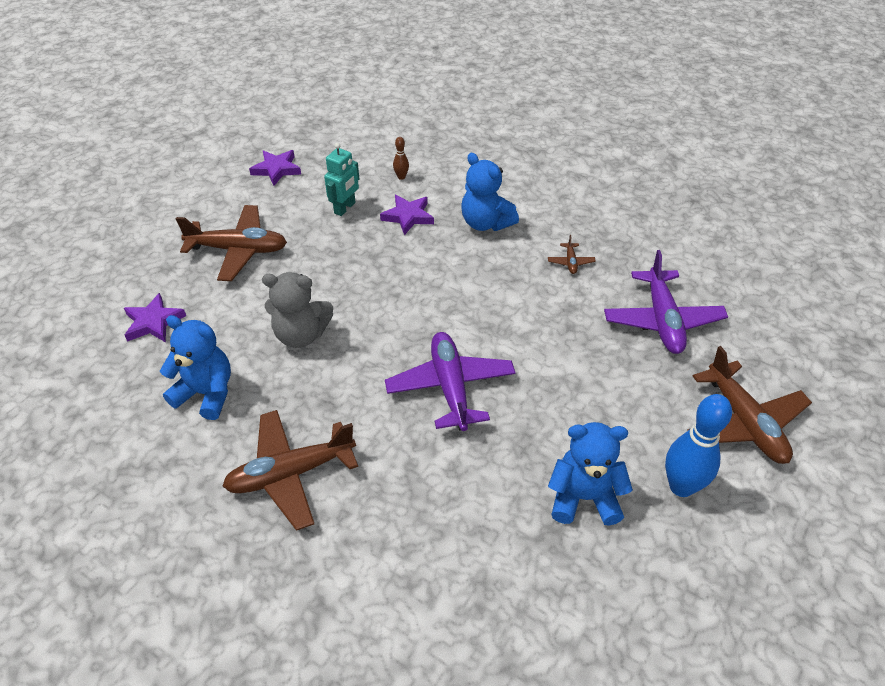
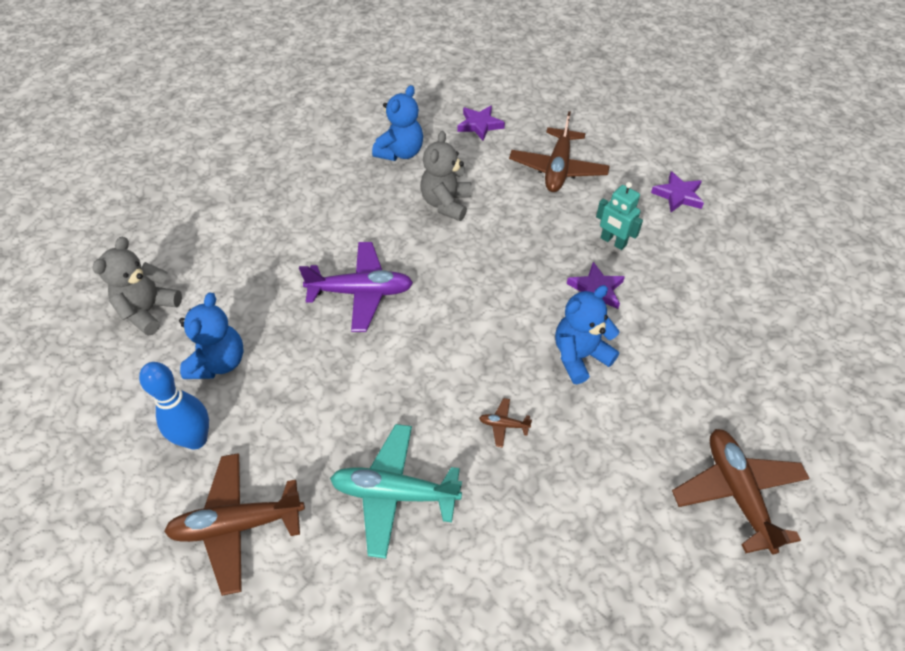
camera: 100 degrees right, 5 degrees up
brown plane [222,410,358,531] -> brown plane moved to [672,429,810,555]
brown bowling pin [393,137,409,180] -> none
purple plane [604,250,728,354] -> turquoise plane [330,424,462,559]
none -> grey teddy bear [92,237,182,335]

